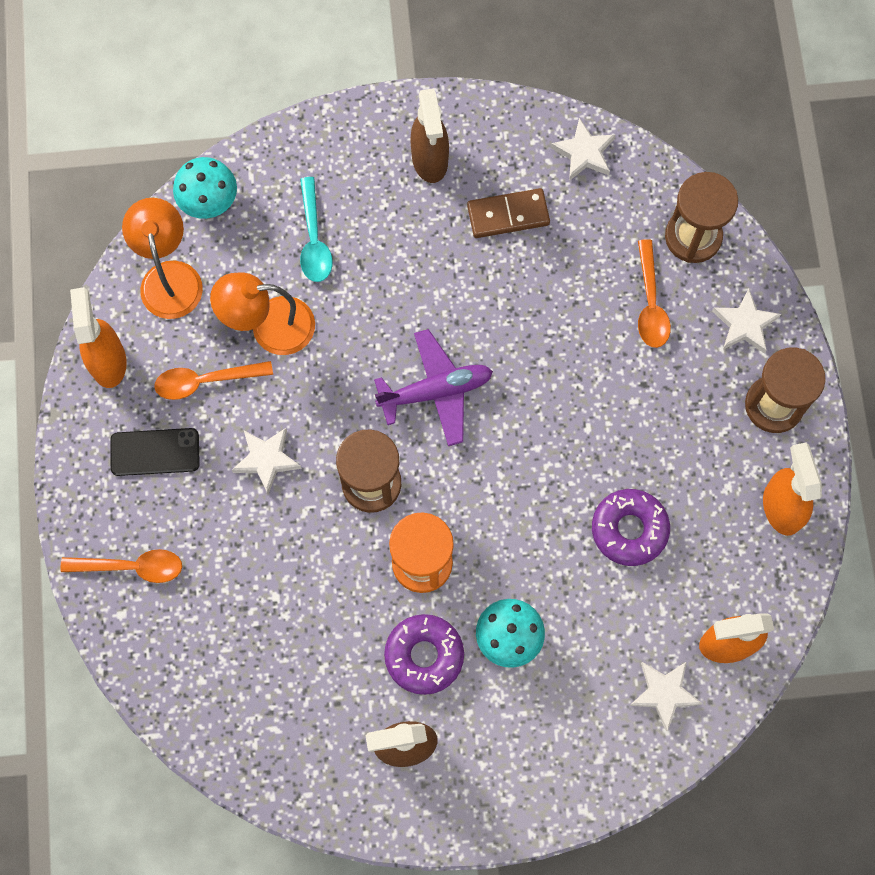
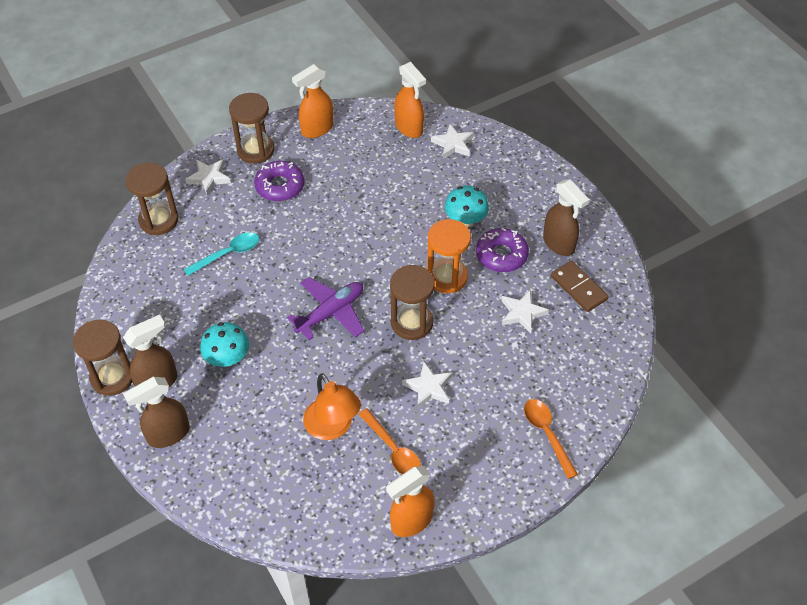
camera: 115 degrees left, 20 degrees down
black phone [110,428,200,476] -> none
orange lamp [122,198,203,319] -> none
turquoise mushroom [173,157,237,219] -> turquoise mushroom moved to [200,322,249,367]
turquoise spoon [300,177,333,282] -> turquoise spoon moved to [184,232,259,276]
purple plane [374,329,493,446] -> purple plane turned 90 degrees clockwise [287,277,364,340]
brown domino [467,188,550,238] -> brown domino moved to [551,261,609,312]
white star [551,118,615,181] -> white star moved to [502,290,549,334]
purple donut [592,489,670,566] -> purple donut moved to [254,161,304,201]
orange spoon [638,239,671,348] -> none
none -> brown hourglass [73,320,133,396]
none -> brown spray bottle [123,377,190,448]

